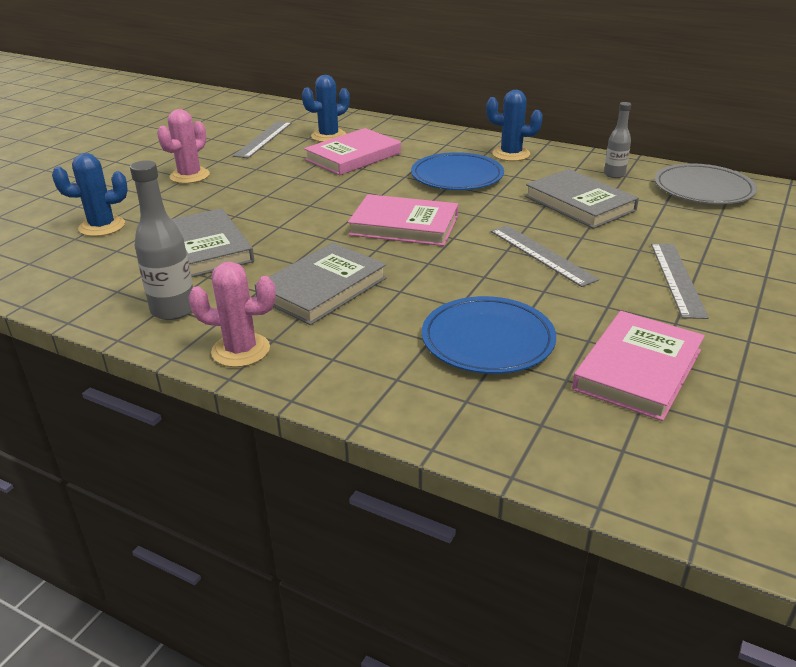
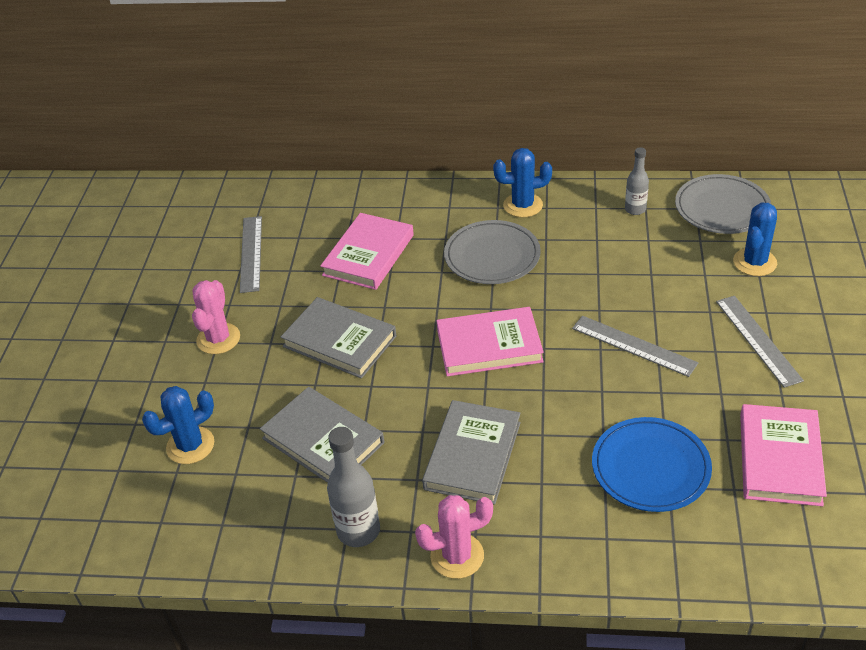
camera: 20 degrees left, 10 degrees up
blue cactus [302,75,350,142] -> blue cactus moved to [733,203,777,276]
blue plate [411,152,504,190] -> grey plate [444,220,541,284]
grey book [525,169,639,229] -> grey book moved to [281,297,396,378]

